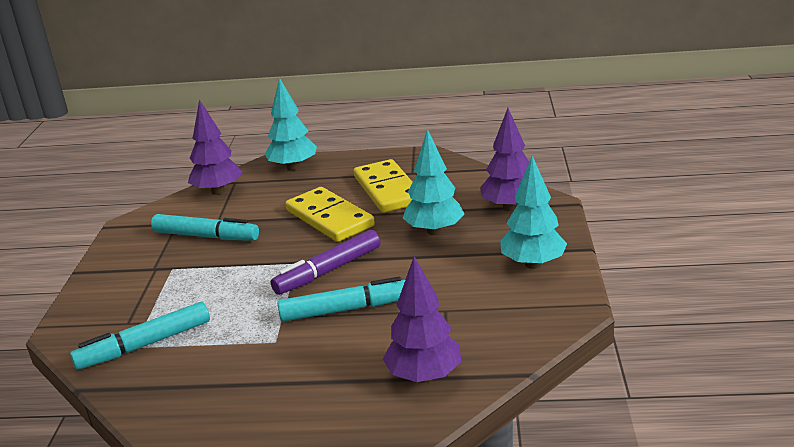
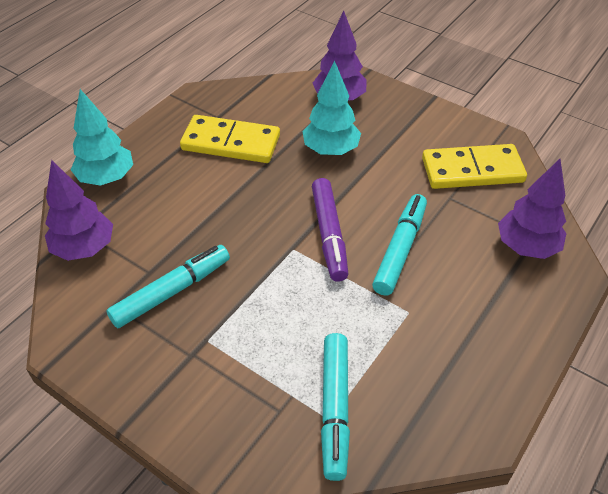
camera: 60 degrees left, 20 degrees up
yellow domino [285,187,375,242] -> yellow domino moved to [422,144,527,189]
turquoise tree [500,156,567,269] -> none

